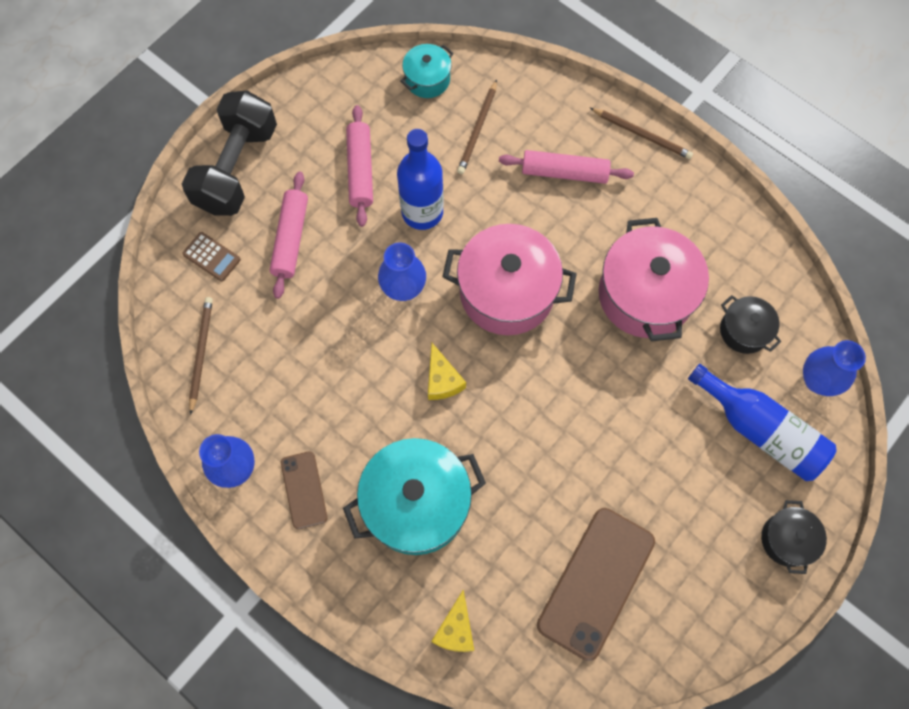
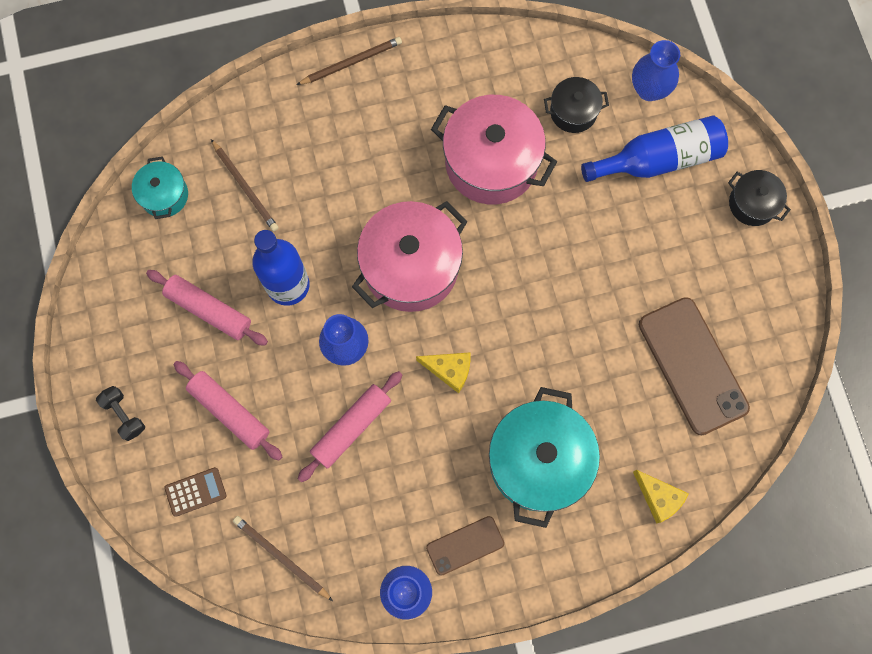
camera: 55 degrees left, 5 degrees up
black dumbbell [182,91,277,216] -> black dumbbell [96,386,145,441], size x0.42
brown phone [281,451,328,529] -> brown phone turned 45 degrees counterclockwise [426,516,504,576]
pink rolling pin [499,150,634,184] -> pink rolling pin moved to [298,371,403,482]

